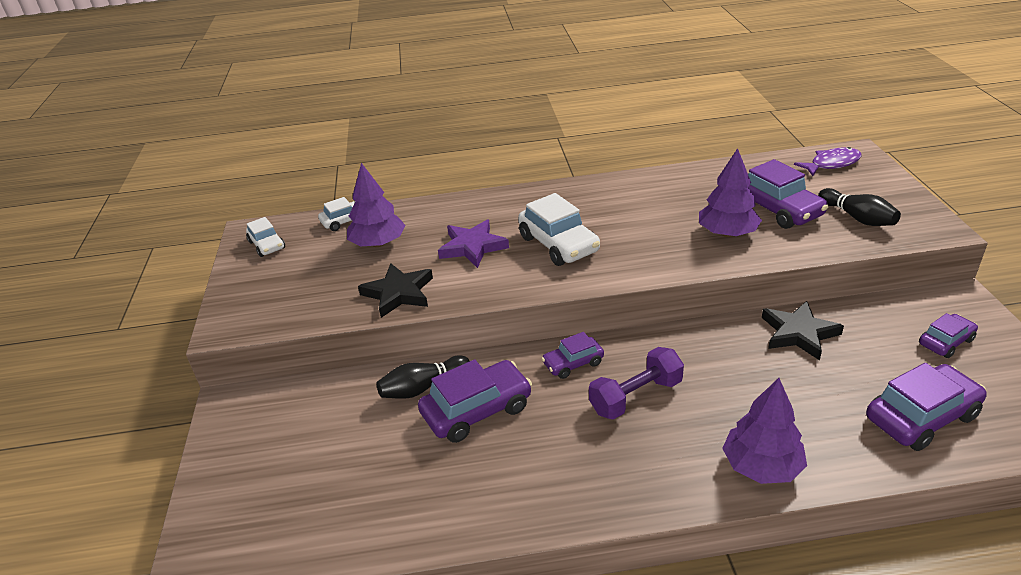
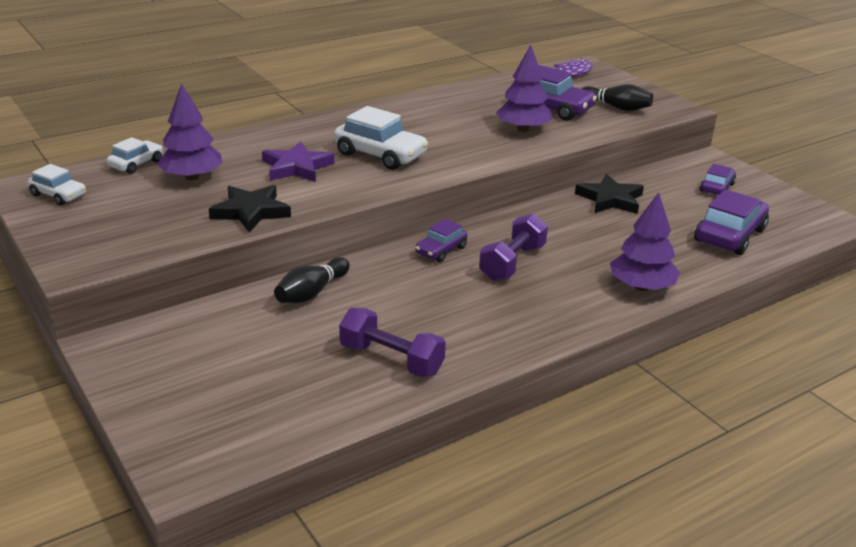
camera: 30 degrees left, 5 degrees down
purple car [418,359,532,443] -> none
none -> purple dumbbell [339,308,446,377]

